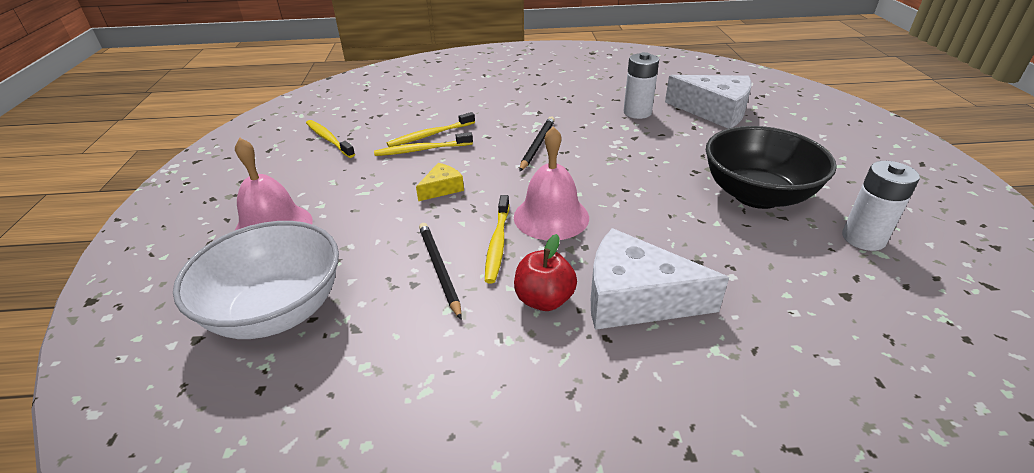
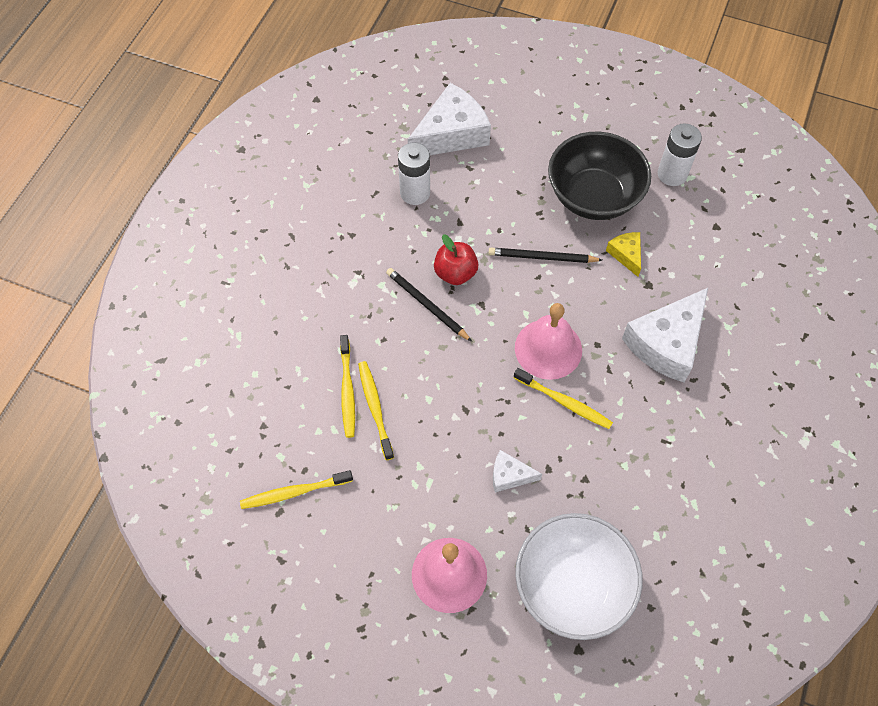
camera: 65 degrees left, 25 degrees up
yellow toothbrush [374,132,473,156] -> yellow toothbrush turned 150 degrees clockwise [358,361,394,460]
yellow cheese [416,163,464,201] -> yellow cheese moved to [606,232,641,277]
black pencil [419,223,462,320] -> black pencil moved to [489,248,602,263]
red apple [514,234,577,311] -> red apple moved to [434,234,478,285]
none -> white cheese [493,450,542,493]

